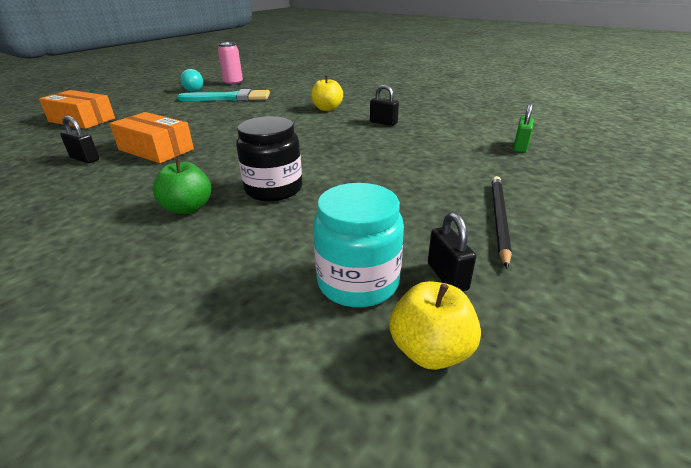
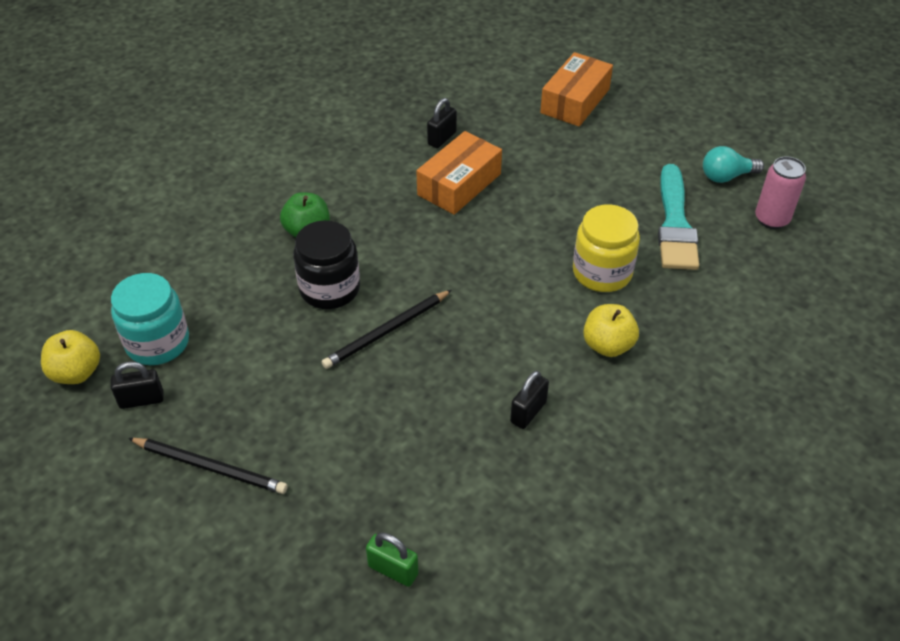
camera: 95 degrees right, 15 degrees up
none -> black pencil [322,290,452,369]
none -> yellow jar [573,205,640,292]

